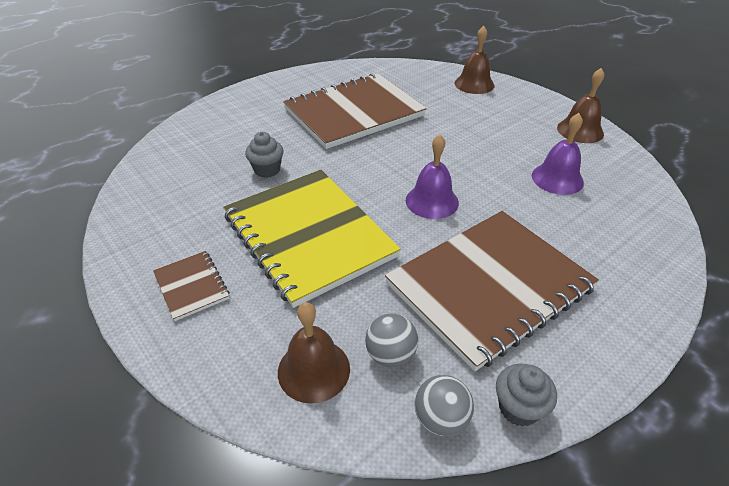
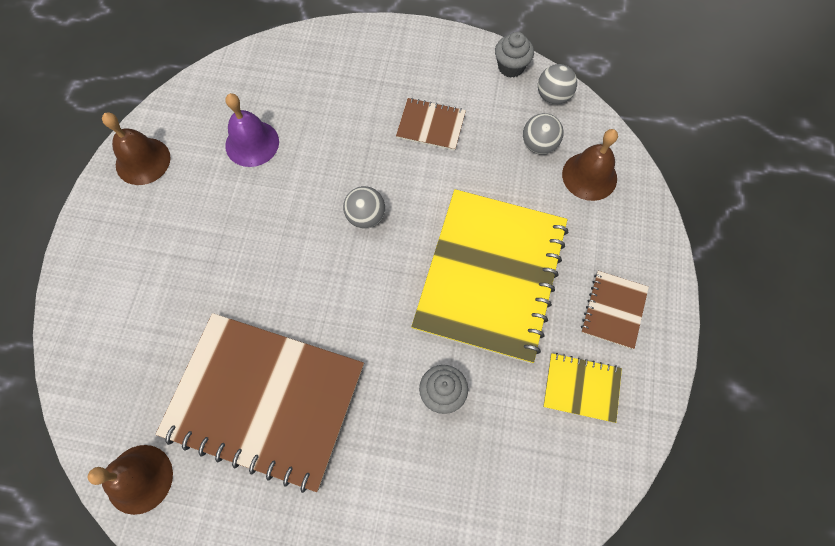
camera: 130 degrees left, 25 degrees up
brown notebook [385,211,599,371] -> brown notebook [396,98,466,151], size x0.43
purple bell [406,134,459,219] -> grey ball [343,186,385,228]
brown bell [455,26,495,94] -> brown bell moved to [88,445,173,515]
none -> yellow notebook [543,353,622,423]

